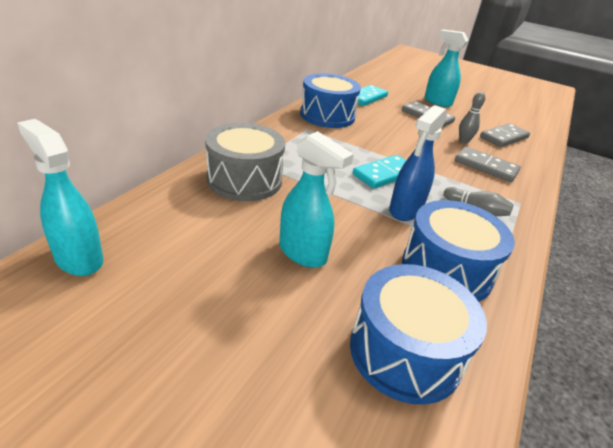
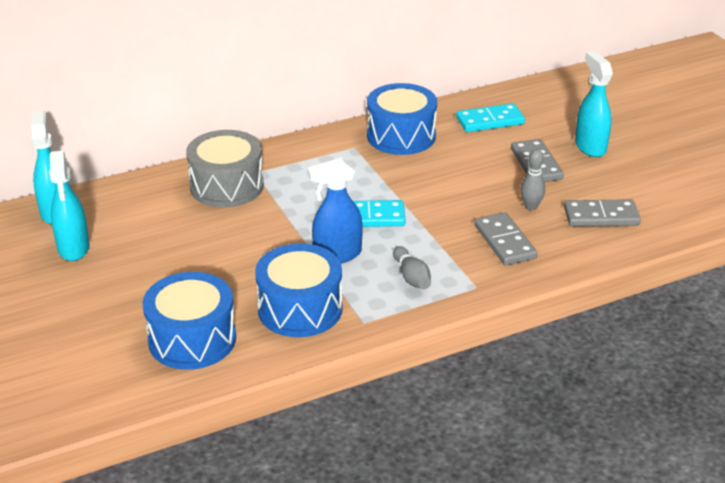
camera: 40 degrees right, 0 degrees up
turquoise spray bottle [279,131,354,268] -> turquoise spray bottle moved to [49,150,90,261]

